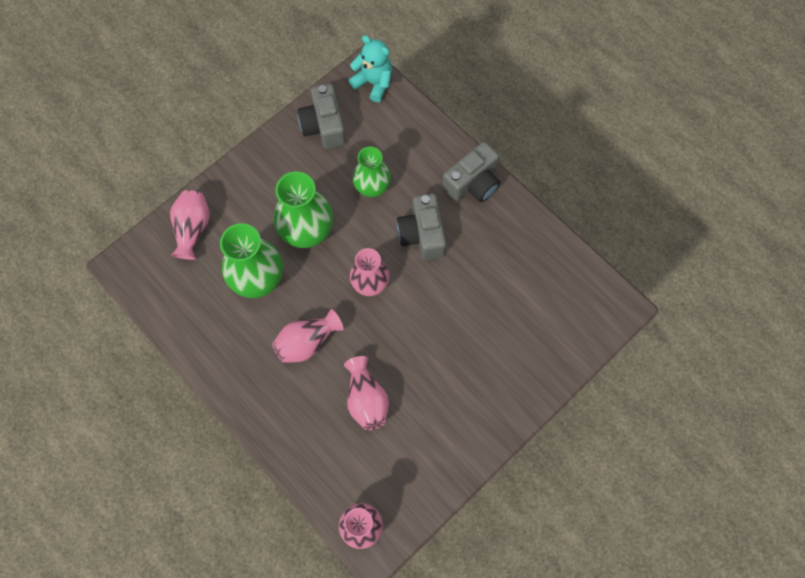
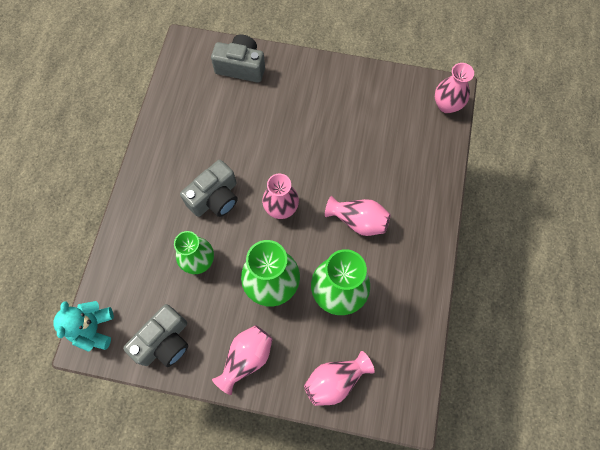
camera: 125 degrees left, 0 degrees up
pink vase [344,356,389,430] -> pink vase moved to [212,325,273,395]
grey camera [442,142,500,202] -> grey camera moved to [211,34,265,83]

